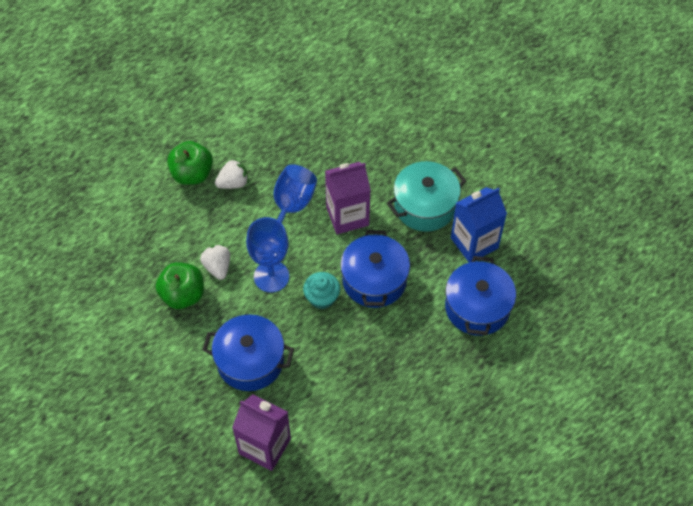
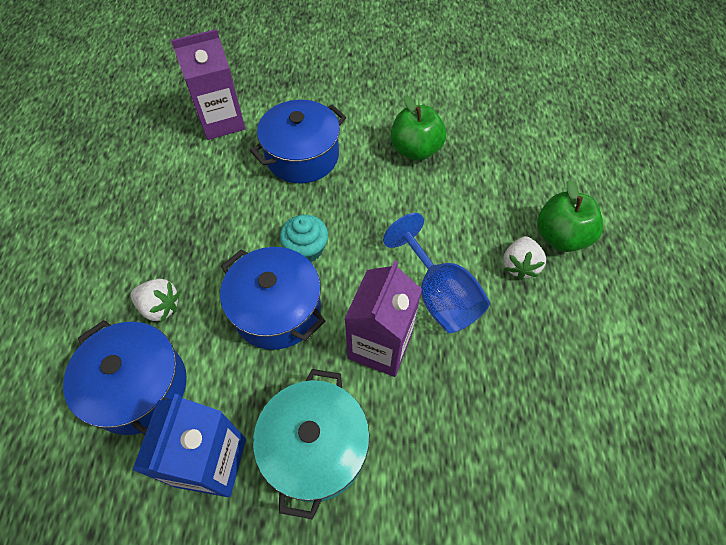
camera: 130 degrees right, 0 degrees up
white strawberry [200,245,230,280] -> white strawberry moved to [130,279,180,322]
blue goblet [246,217,289,293] -> none

